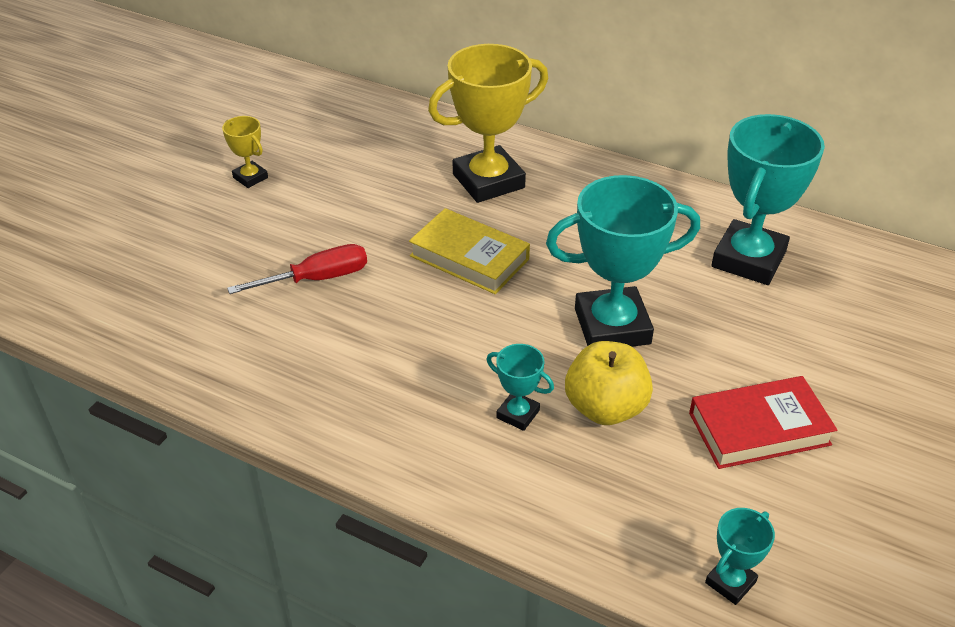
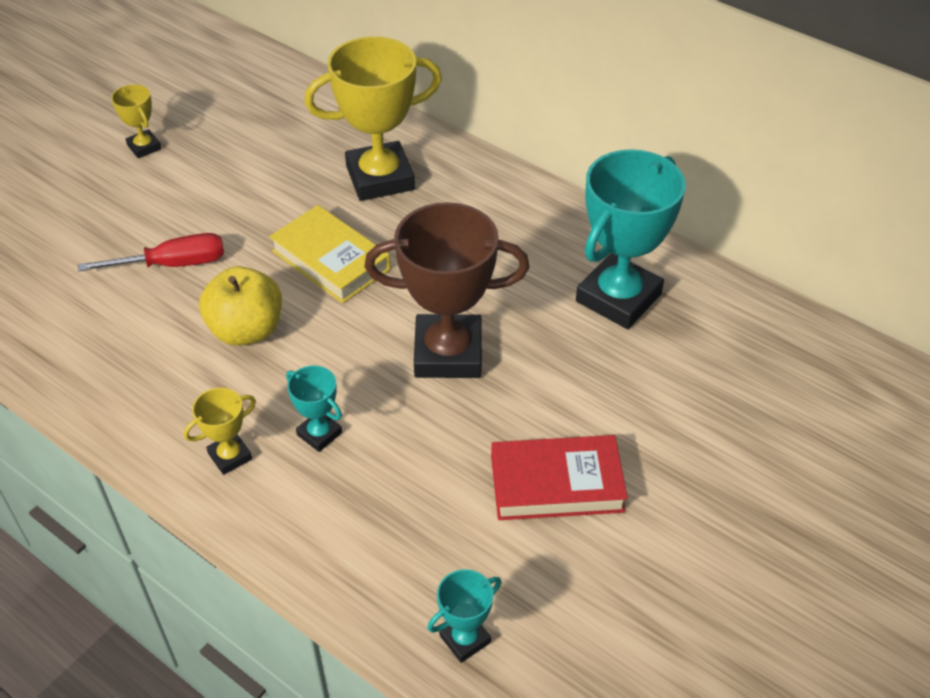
camera: 10 degrees right, 5 degrees up
turquoise trophy [546,175,700,347] -> brown trophy [364,202,529,378]
yellow apple [565,341,653,425] -> yellow apple moved to [199,266,282,346]
none -> yellow trophy [184,388,256,475]

